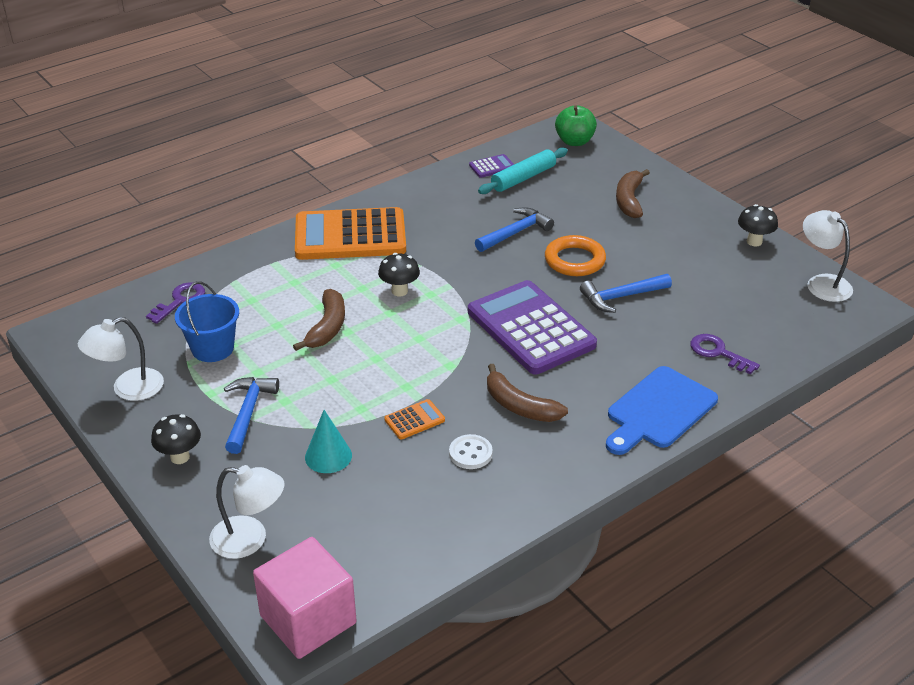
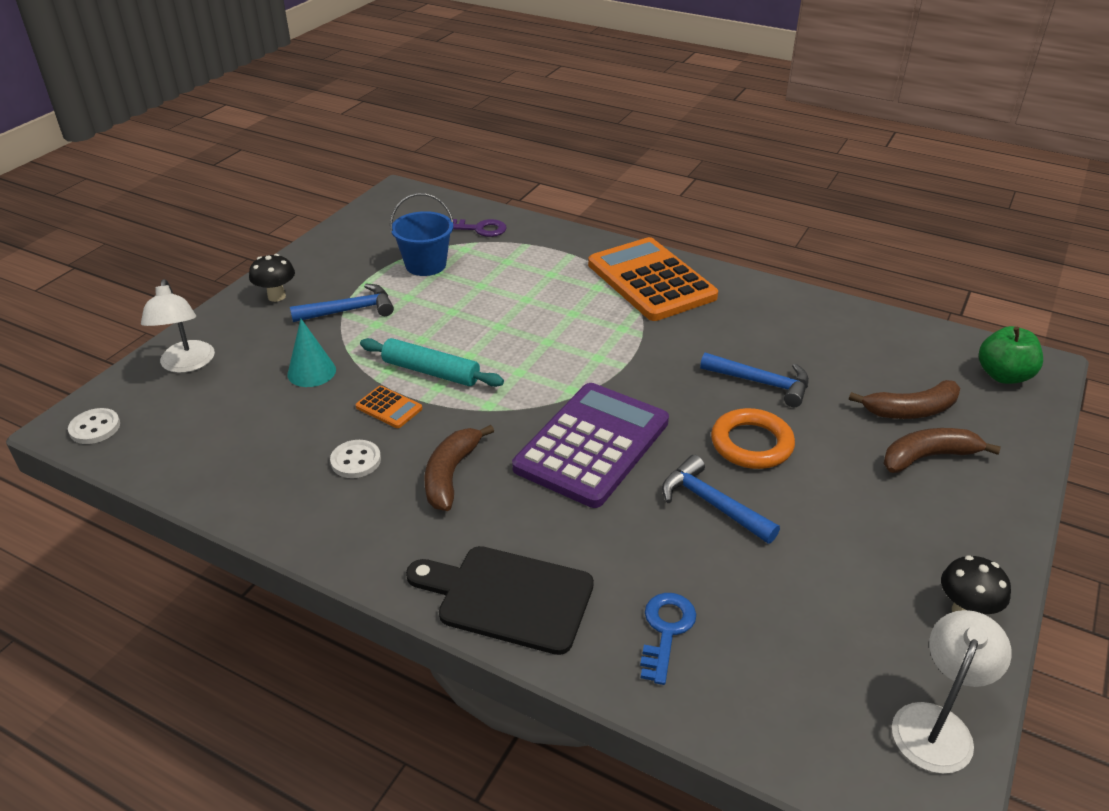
camera: 65 degrees right, 0 degrees up
white lamp [78,317,164,401] -> none
pink cube [253,537,357,659] -> white button [68,408,120,444]
brown banana [293,289,345,351] -> brown banana moved to [849,380,960,419]
black mushroom [378,253,420,297] -> none
purple calculator [469,154,514,178] -> none
turquoise rolling pin [478,147,568,194] -> turquoise rolling pin moved to [360,338,504,387]
blue cutting board [606,366,718,455] -> black cutting board [406,546,594,655]
purple key [690,334,760,375] -> blue key [640,593,696,685]

